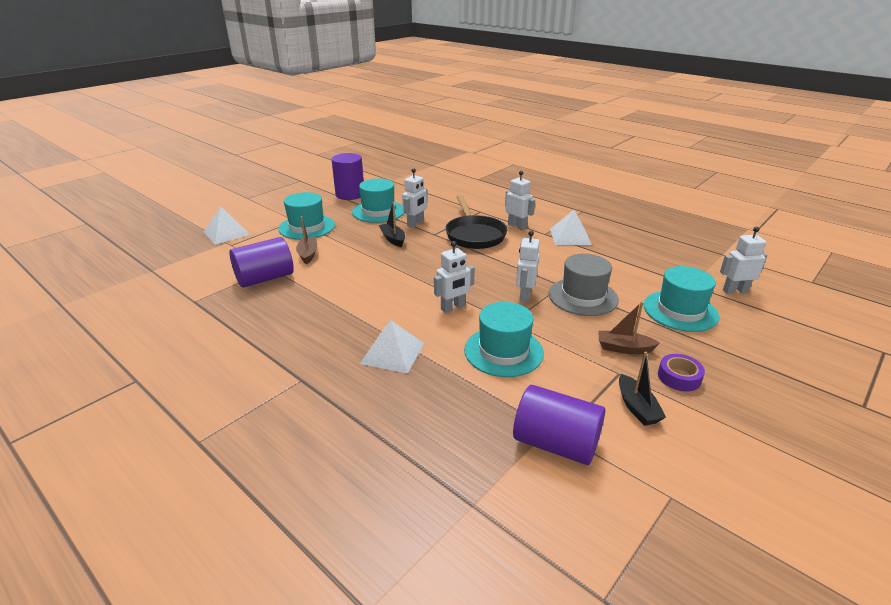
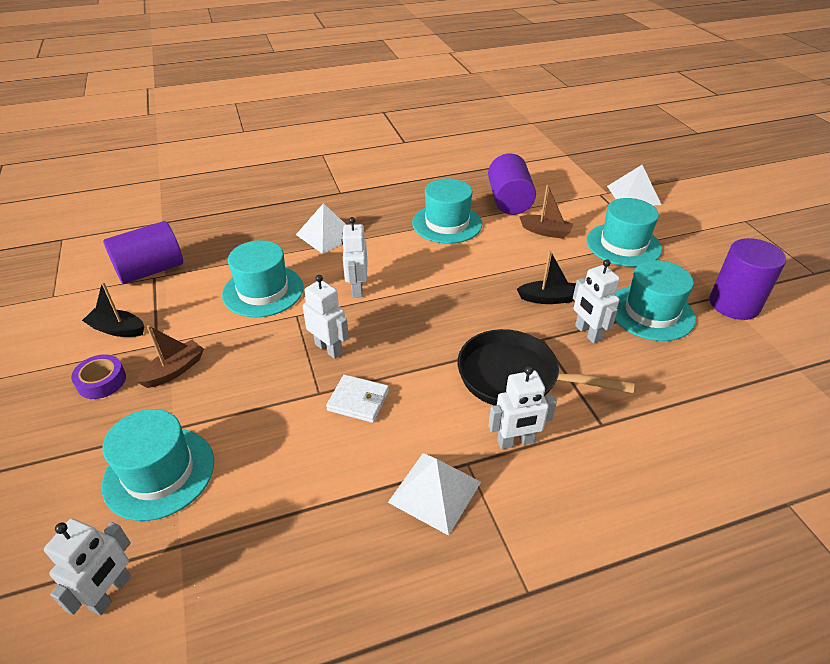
camera: 120 degrees right, 10 degrees up
grey hat [549,254,619,316] -> none
none -> white wallet [326,374,389,423]
none -> turquoise hat [412,178,482,244]

